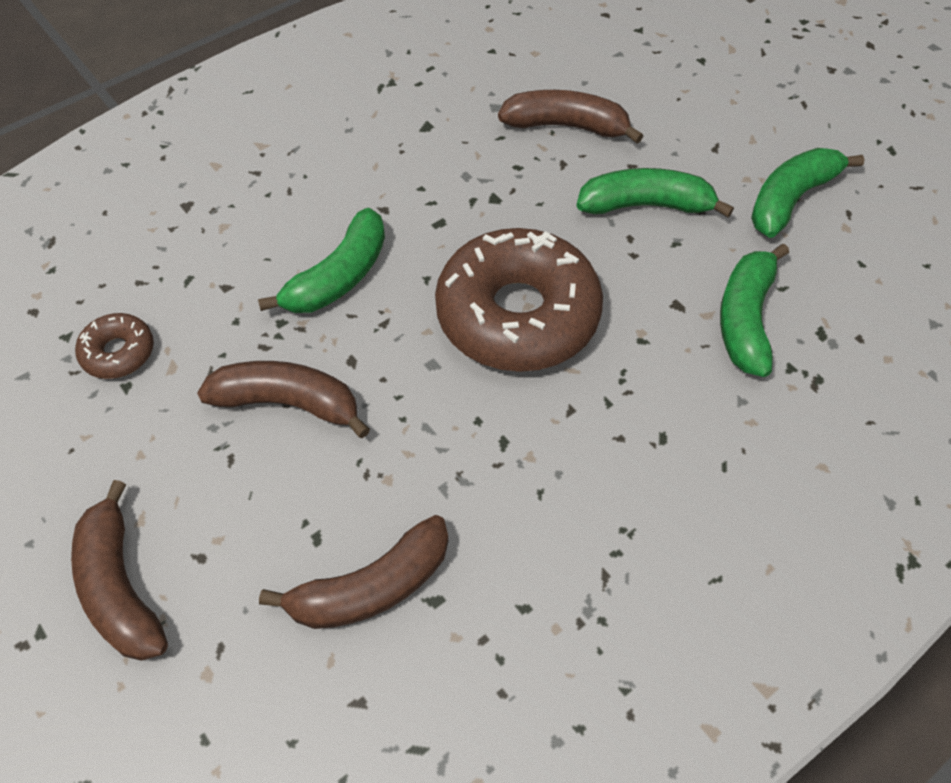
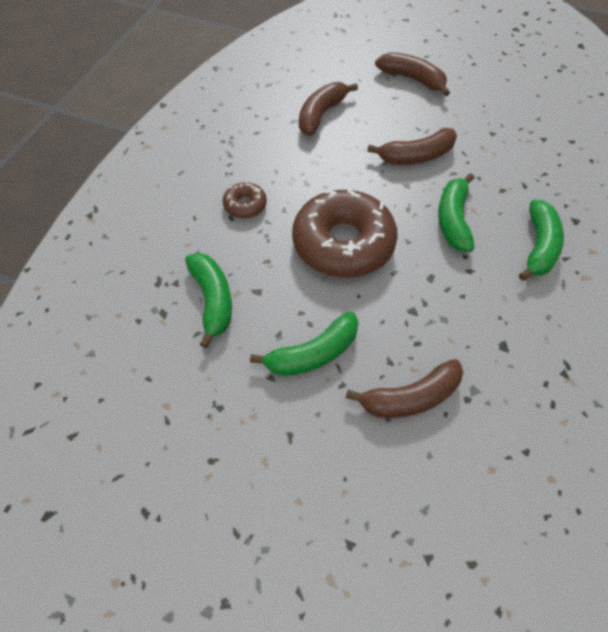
camera: 150 degrees right, 0 degrees up
brown donut [75,313,154,379] -> brown donut moved to [223,182,267,218]
green banana [751,148,864,238] -> green banana moved to [519,200,564,281]

